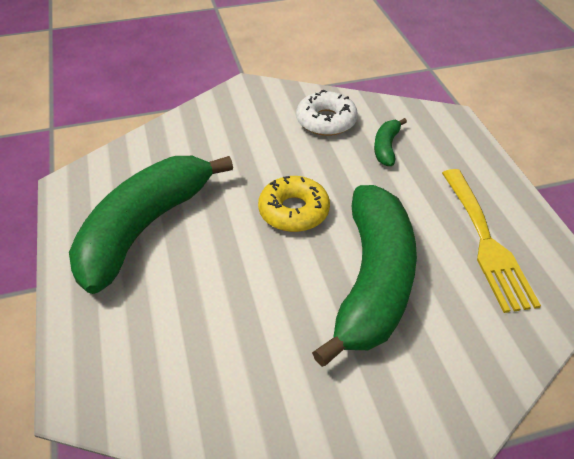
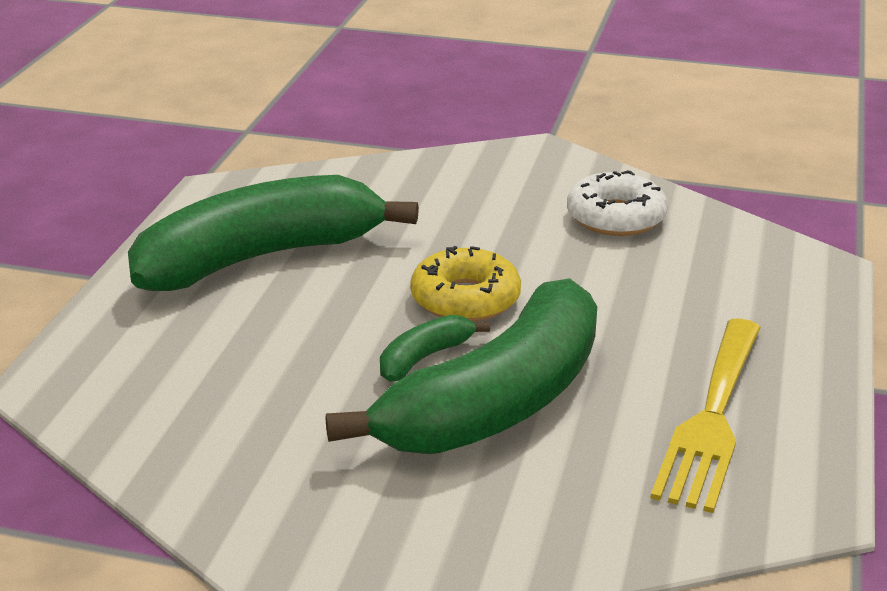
camera: 30 degrees right, 15 degrees down
green banana [374,118,407,166] -> green banana moved to [380,315,490,382]

